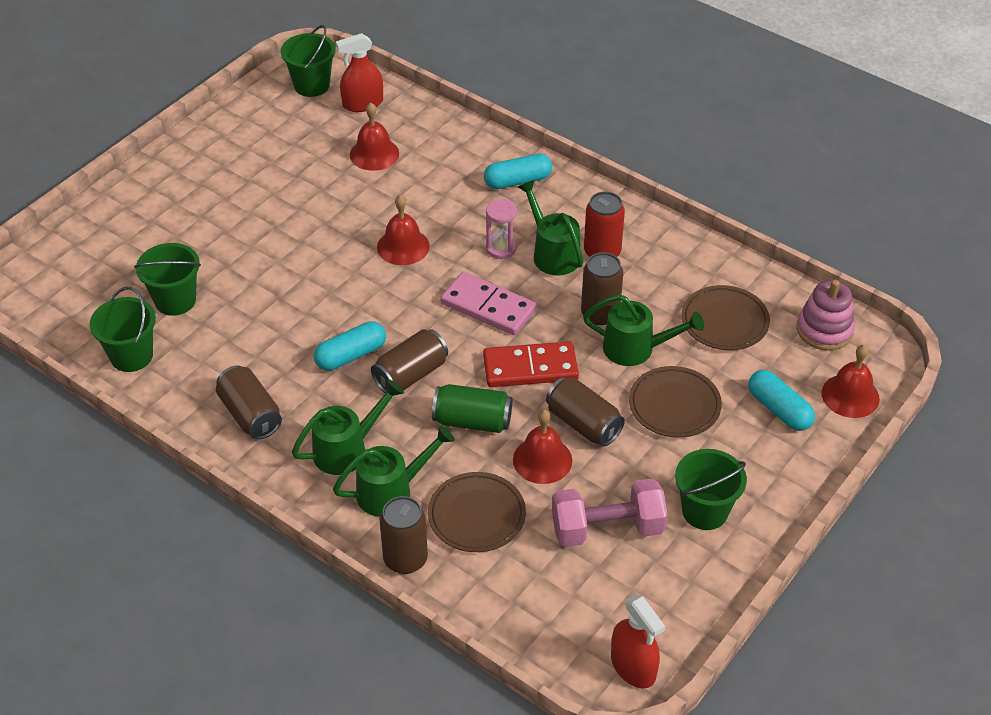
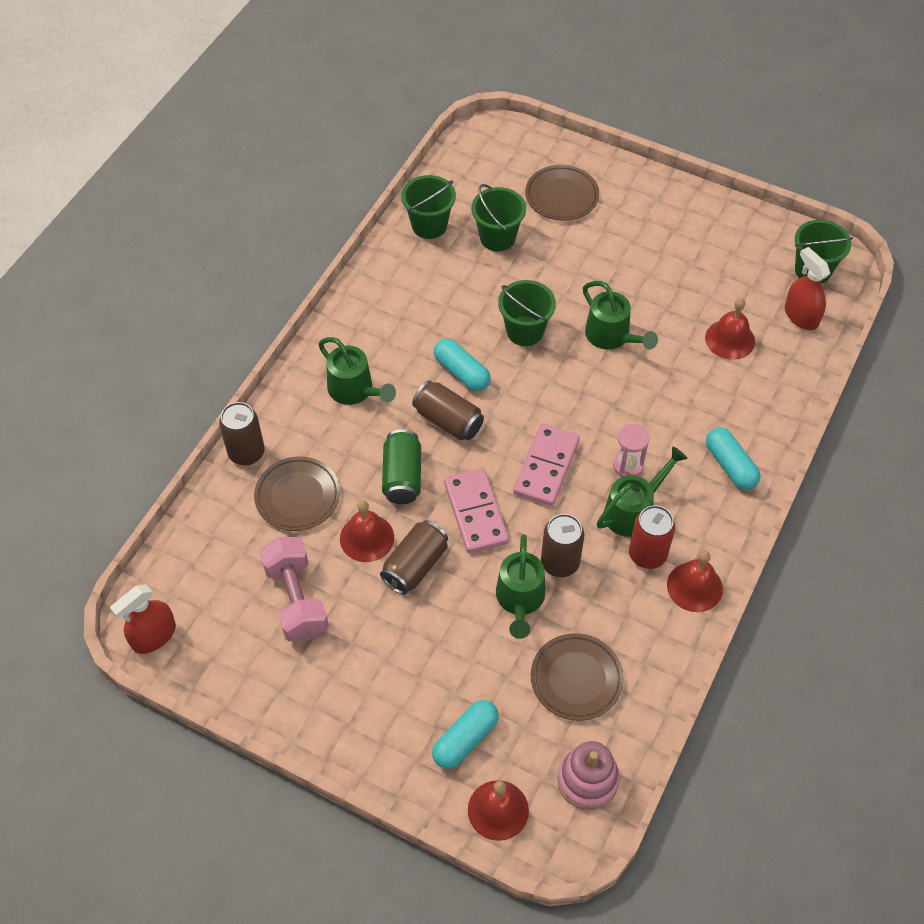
camera: 80 degrees right, 10 degrees up
brown can [216,366,282,439] -> none
green watering can [333,425,455,517] -> green watering can moved to [583,281,658,350]
red bell [377,195,430,265] -> red bell moved to [667,551,723,612]
red domino [483,341,579,387] -> pink domino [444,468,509,553]
brown plate [629,366,722,438] -> brown plate moved to [525,165,599,221]
green bucket [675,449,747,530] -> green bucket moved to [498,280,556,346]

